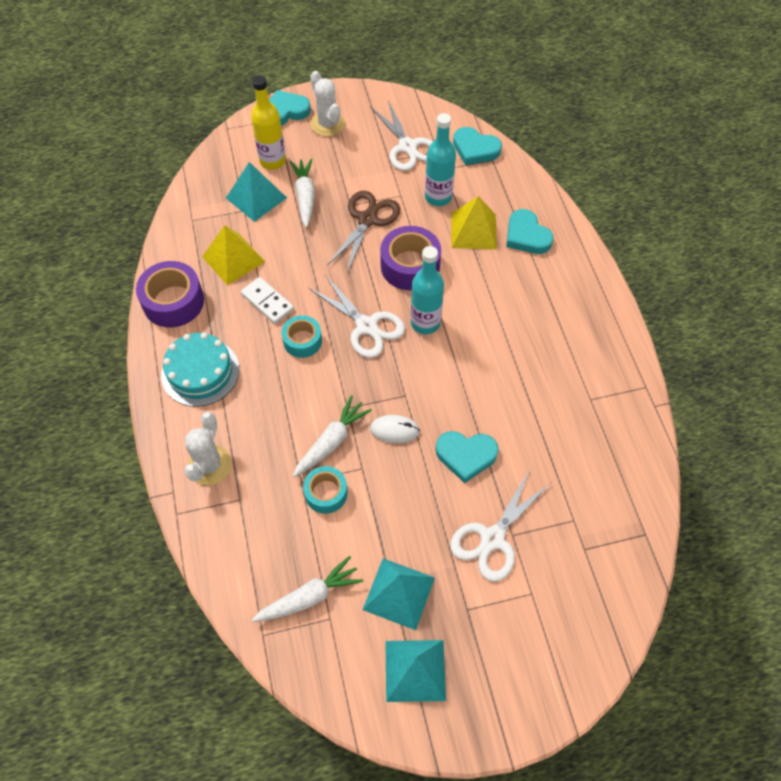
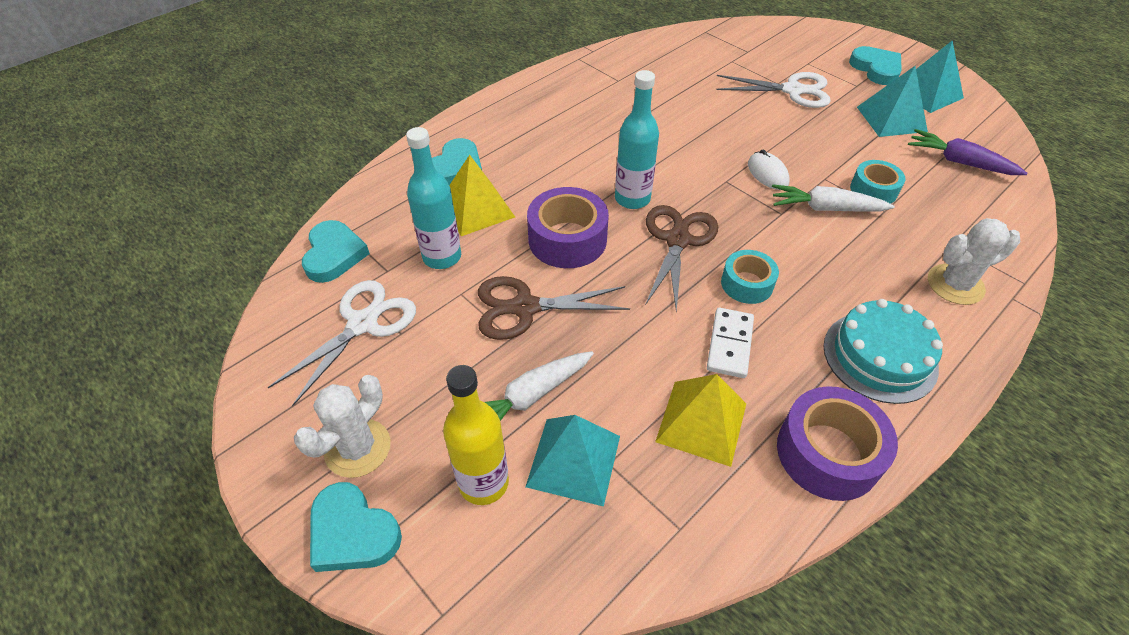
camera: 120 degrees left, 10 degrees down
white carrot [252,556,363,622] -> purple carrot [908,129,1027,175]
white scissors [309,275,405,358] -> brown scissors [645,205,718,312]
turquoise heart [436,431,499,483] -> turquoise heart moved to [849,46,902,85]

